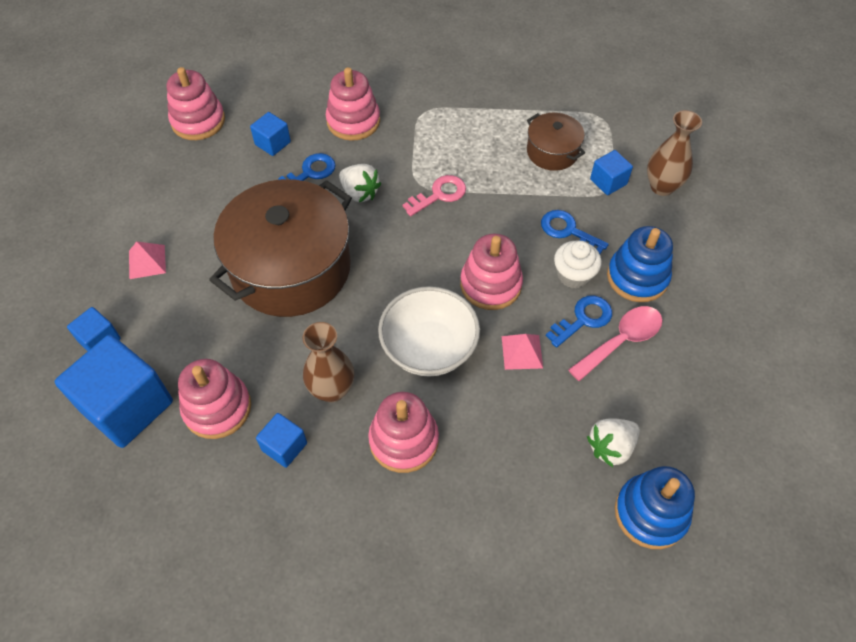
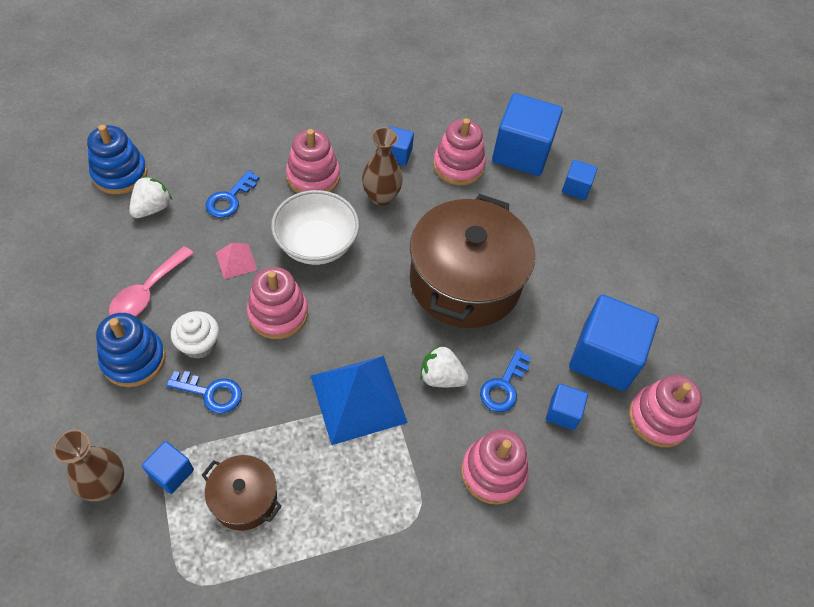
camera: 155 degrees right, 0 degrees up
pink pyramid [129,242,166,279] -> none
pink key [402,175,466,216] -> blue pyramid [311,356,408,445]
blue key [546,296,612,348] -> blue key moved to [206,170,259,218]
none -> blue cube [569,295,659,391]

